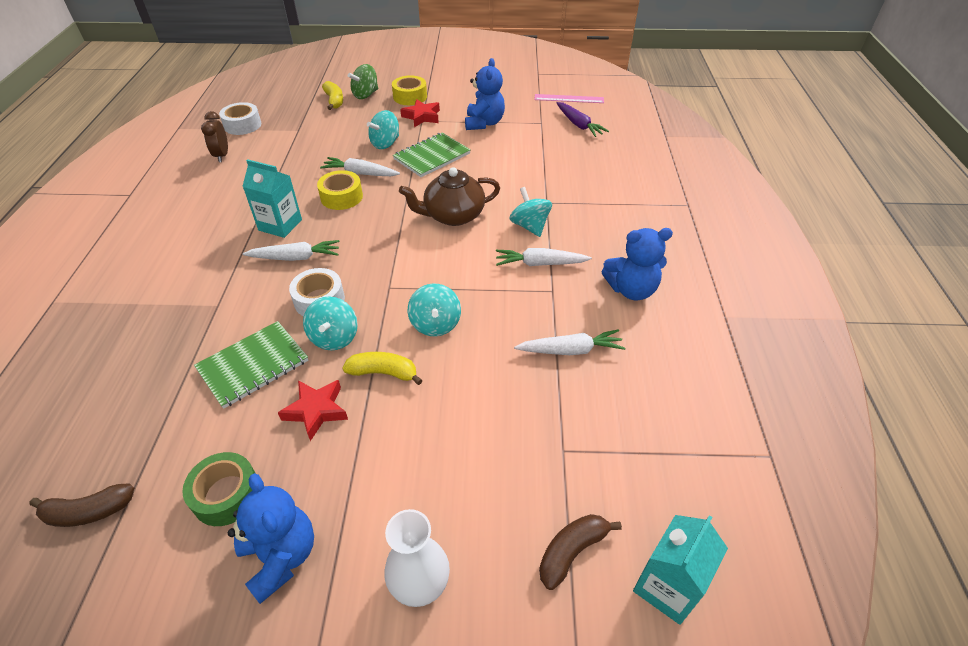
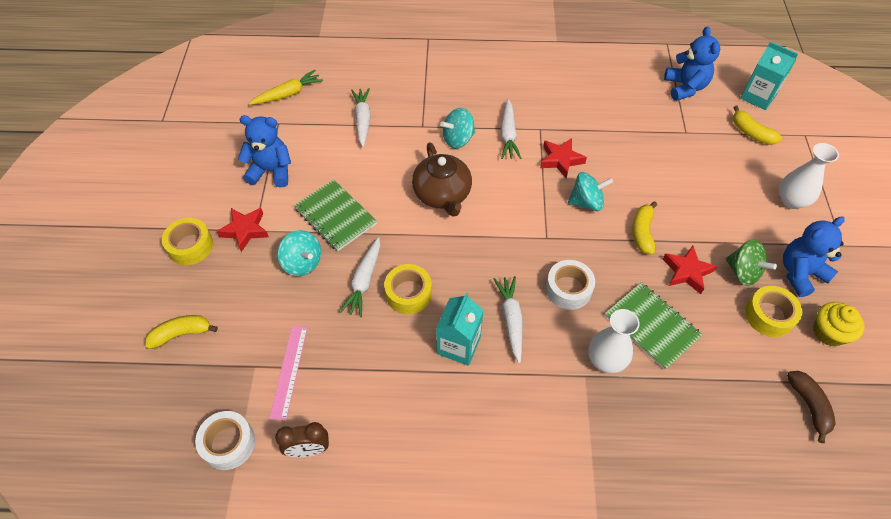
camera: 90 degrees left, 10 degrees up
green tape [182,452,256,526] -> yellow tape [745,286,802,337]
turquoise spinning top [303,296,358,350] -> none
green spinning top [348,64,378,99] -> green spinning top moved to [726,240,777,286]
white carrot [514,329,625,355] -> white carrot moved to [351,88,371,147]
pink ruler [534,94,604,103] -> pink ruler moved to [269,326,308,421]
brown banana [539,514,622,590] -> yellow banana [733,106,782,145]
purple carrot [557,102,609,137] -> yellow carrot [249,70,323,105]
blue teddy bear [602,228,673,300] -> blue teddy bear moved to [664,26,720,101]
none -> red star [540,138,587,178]
none -> white vase [588,309,640,373]
none -> yellow cupcake [813,302,864,346]

